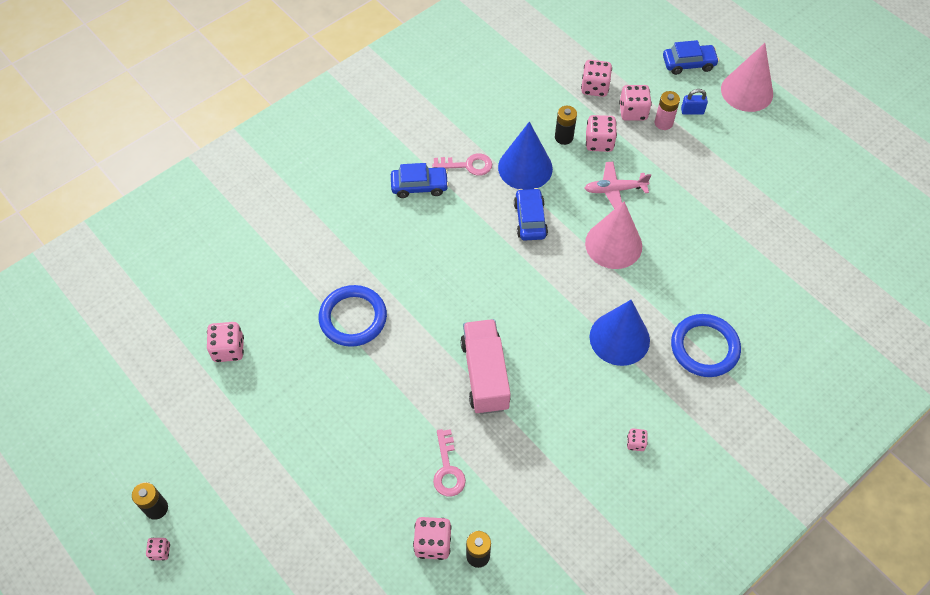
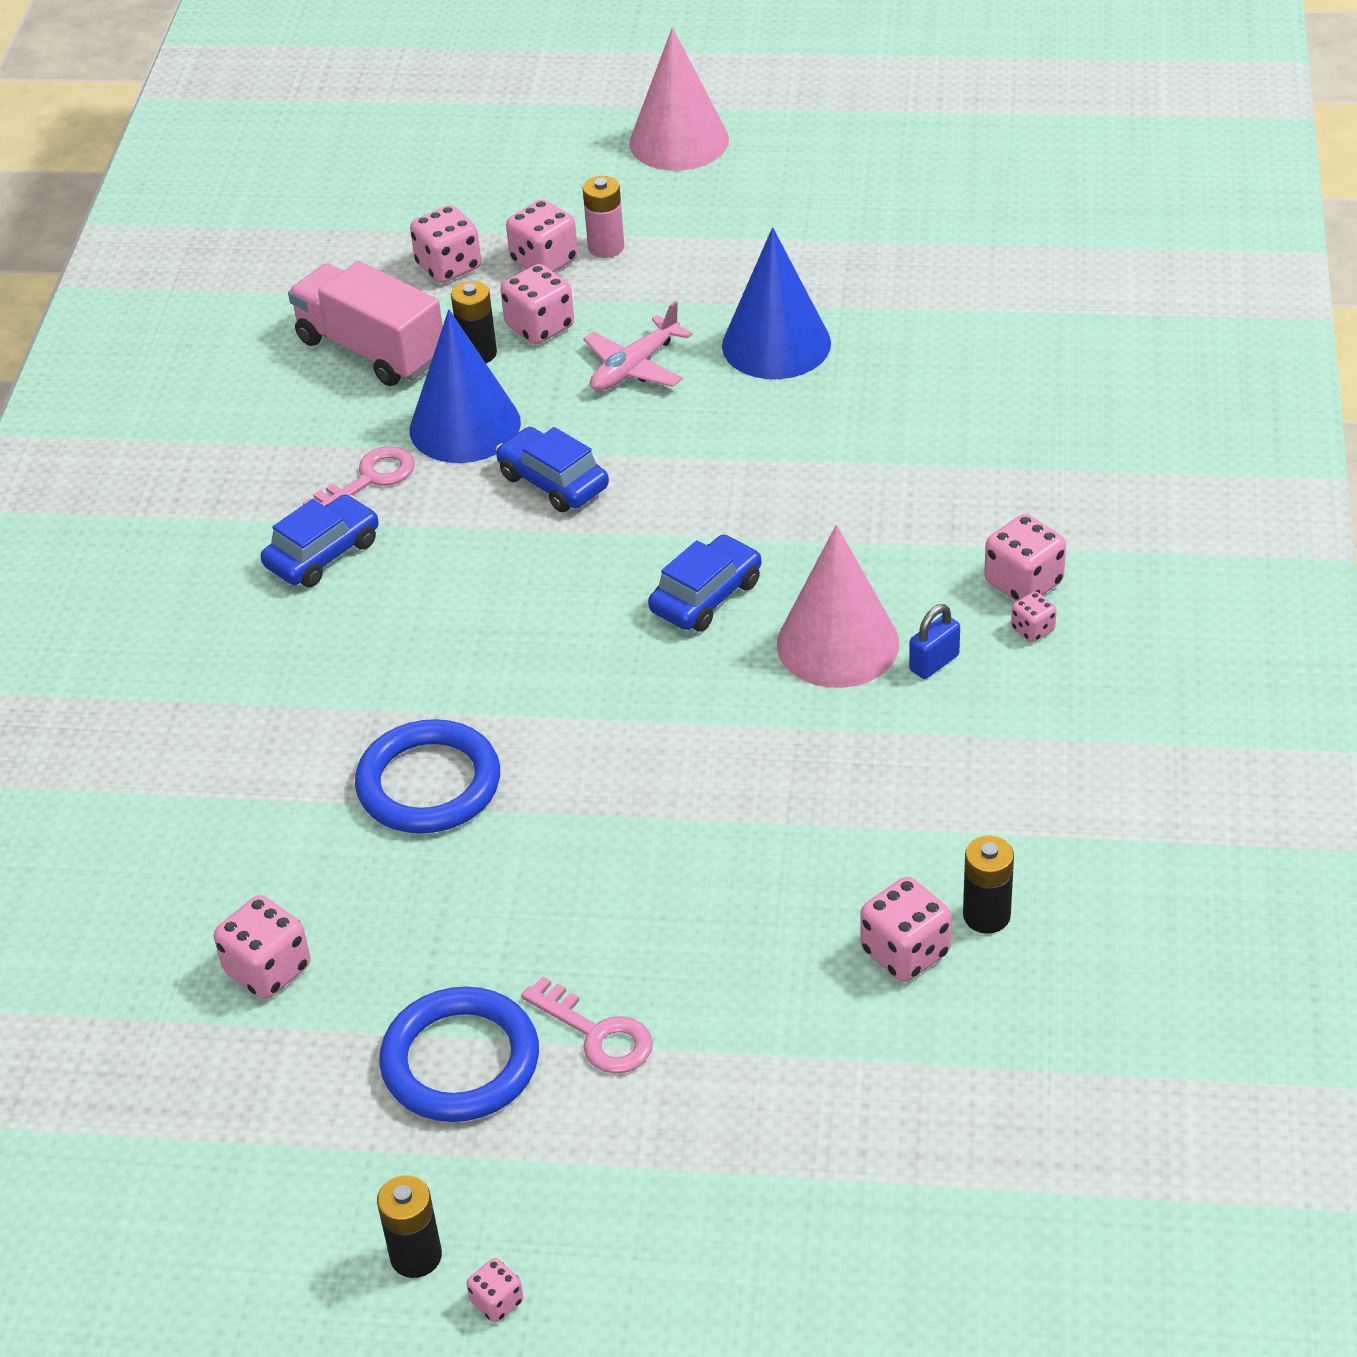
camera: 40 degrees left, 15 degrees down
pink key [433,429,466,497] -> pink key moved to [521,976,653,1074]
pink truck [460,319,511,414] -> pink truck moved to [288,261,443,386]
pink cone [585,201,642,269] -> pink cone moved to [777,525,899,688]
blue cone [590,300,650,366] -> blue cone moved to [722,227,831,379]
blue car [663,40,719,75] -> blue car moved to [648,535,761,631]
blue ring [671,314,741,377] -> blue ring moved to [379,986,539,1122]
blue padlock [681,89,708,115] -> blue padlock moved to [909,604,960,679]
none -> pink dice [984,514,1066,602]

